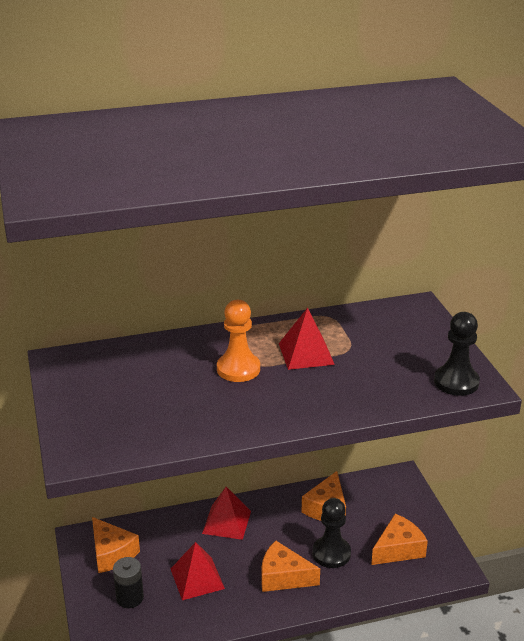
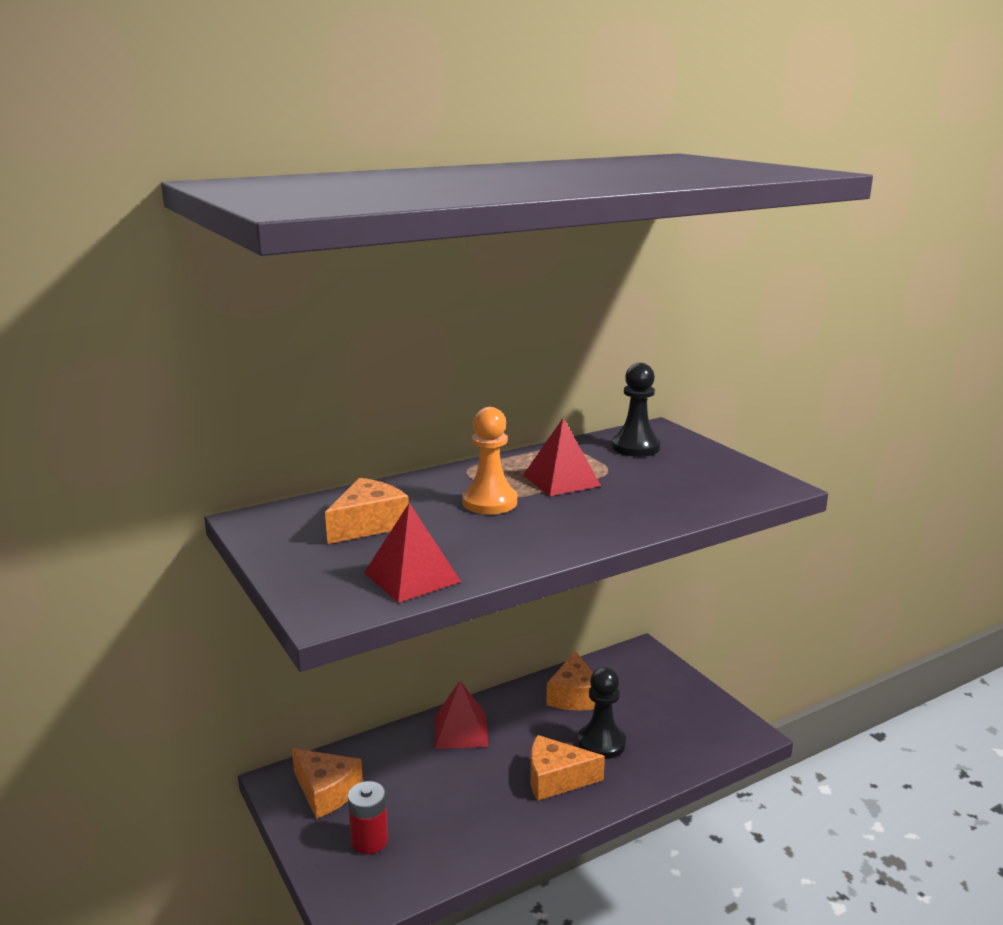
camera: 15 degrees left, 10 degrees down
black battery [113,557,144,608] -> red battery [348,781,388,854]
red pyramid [171,542,225,600] -> red pyramid moved to [364,503,461,603]
orange cheese [371,514,428,565] -> orange cheese moved to [325,478,409,544]
black pawn [434,312,480,396] -> black pawn moved to [612,363,661,457]

